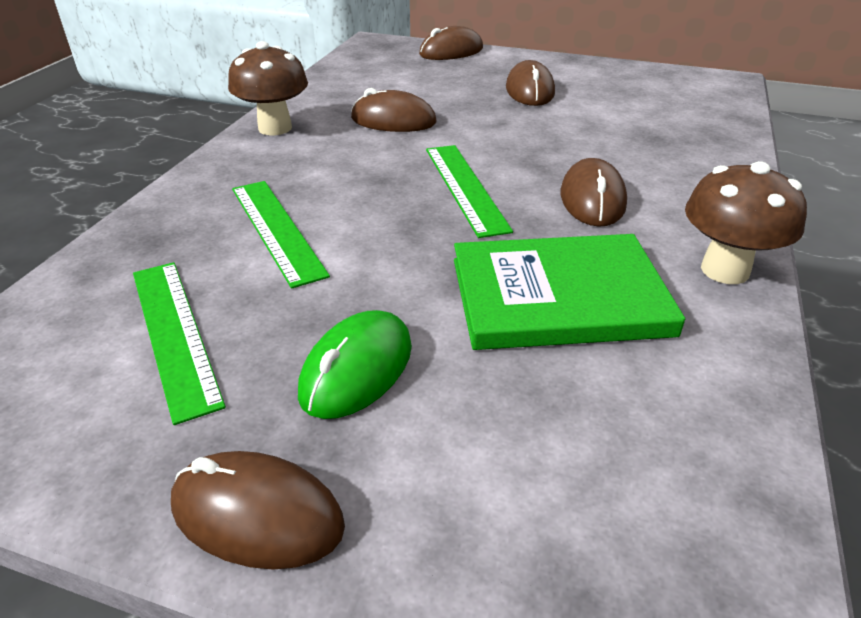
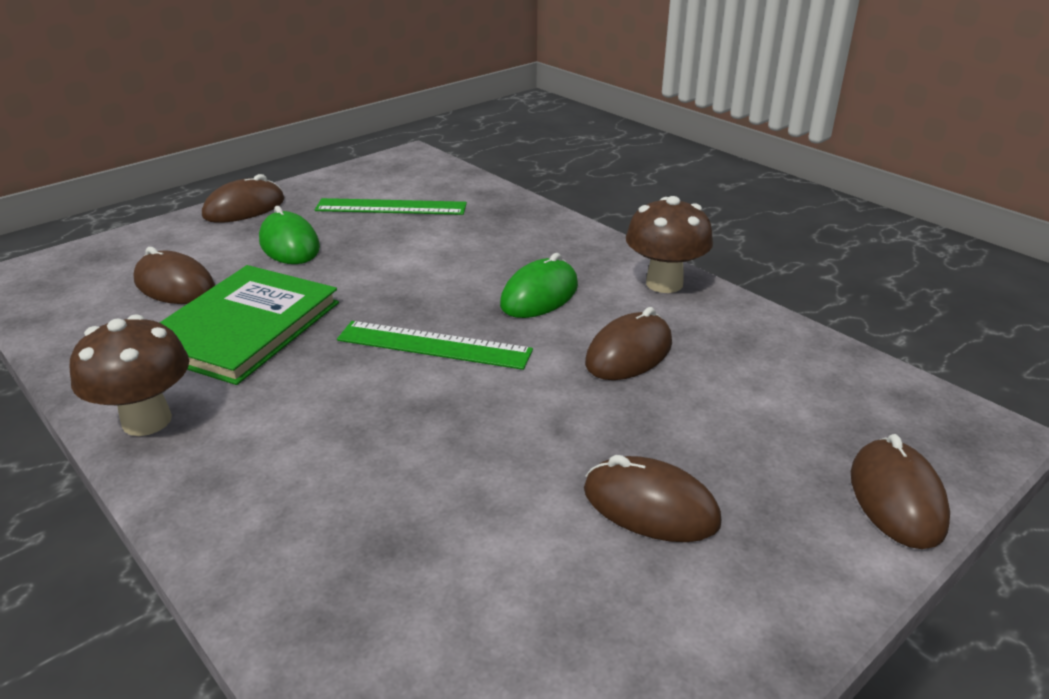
camera: 120 degrees right, 5 degrees down
green ruler [232,181,330,289] -> none
brown mouse [561,158,627,227] -> brown mouse moved to [134,247,215,304]
none -> green mouse [500,253,578,318]

